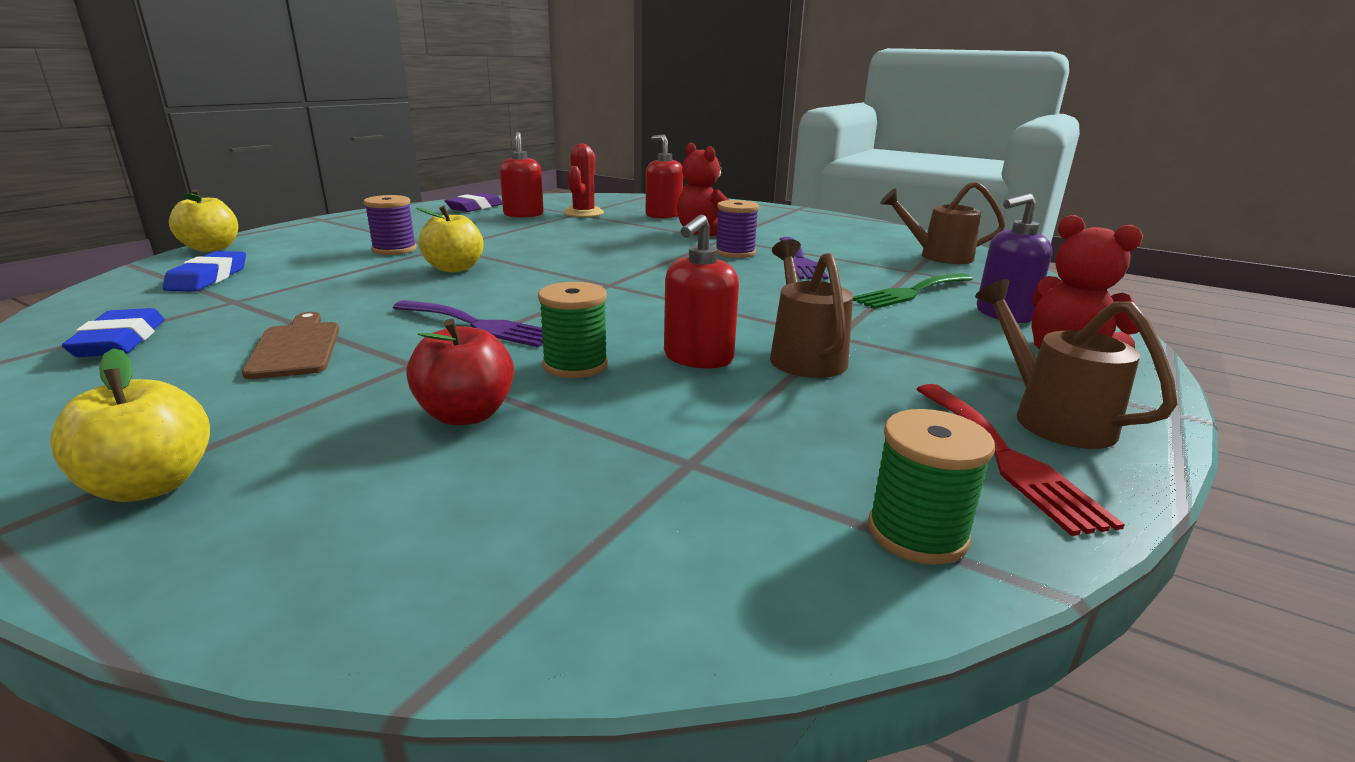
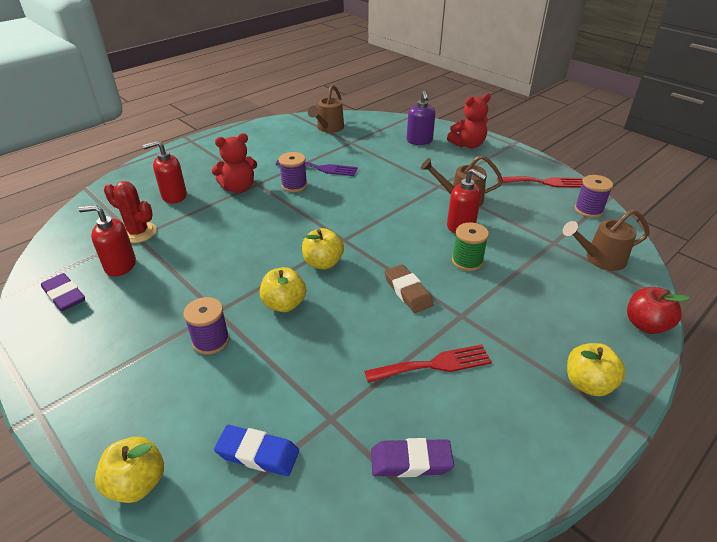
camera: 75 degrees left, 15 degrees up
blue eraser [62,308,164,357] -> purple eraser [371,438,454,477]
brown cutting board [242,312,339,379] -> red fork [364,344,492,383]
purple fork [392,300,543,347] -> brown eraser [384,264,433,313]
red apple [406,319,514,425] -> red apple moved to [627,287,691,334]
green fork [853,273,973,309] -> none
green spool [868,409,995,565] -> purple spool [575,175,613,218]
brown watering can [975,279,1178,449] -> brown watering can moved to [563,209,650,271]
none -> yellow apple [302,228,344,269]

